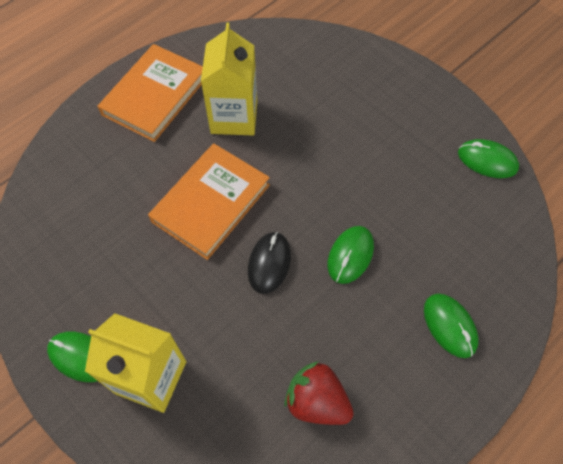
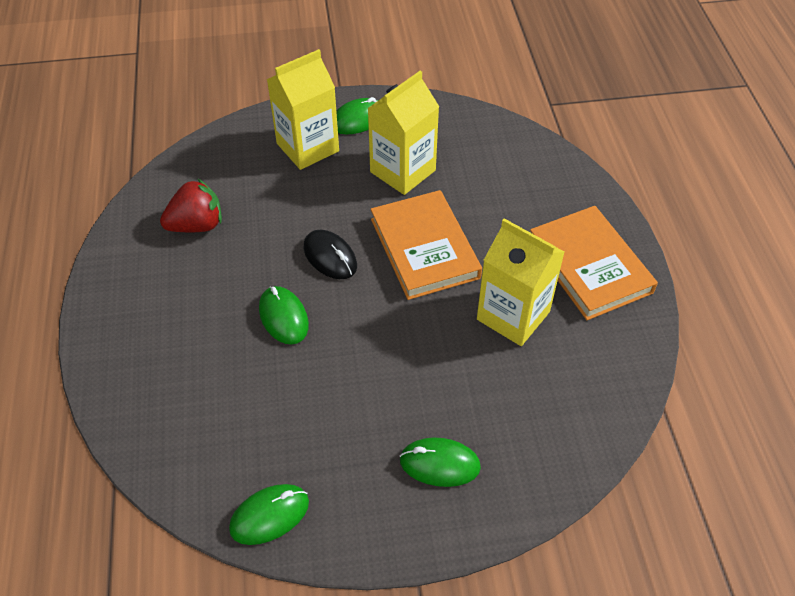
camera: 125 degrees right, 10 degrees down
green mouse [424,294,479,358] -> green mouse moved to [399,437,481,487]
none -> yellow carton [367,71,439,195]

